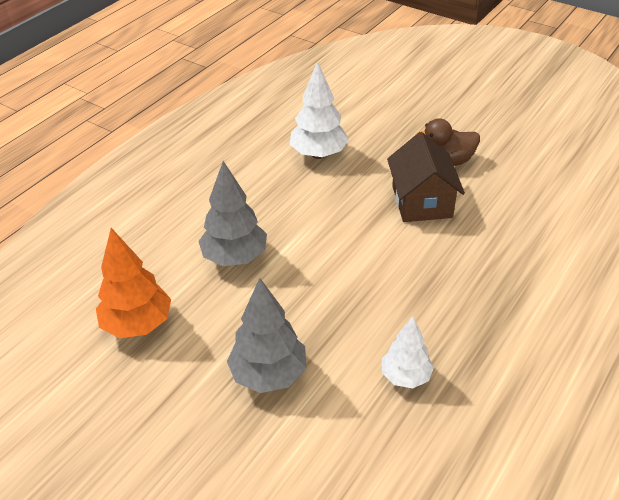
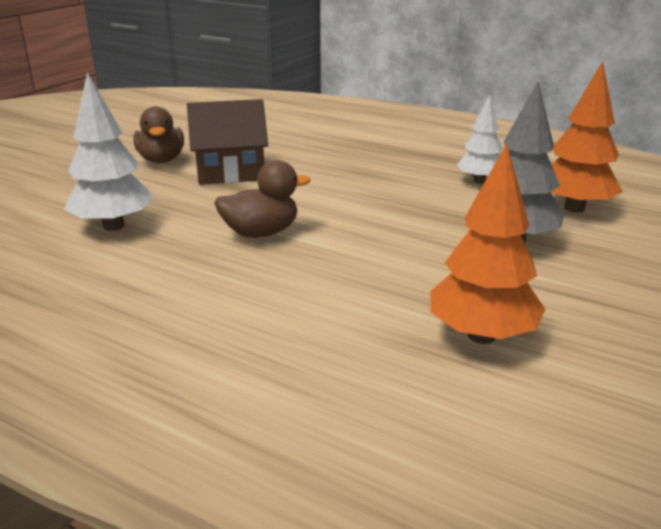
camera: 95 degrees left, 15 degrees down
grey tree [198,161,267,266] -> none
none -> brown duck [214,160,311,238]
none -> orange tree [551,61,623,213]

